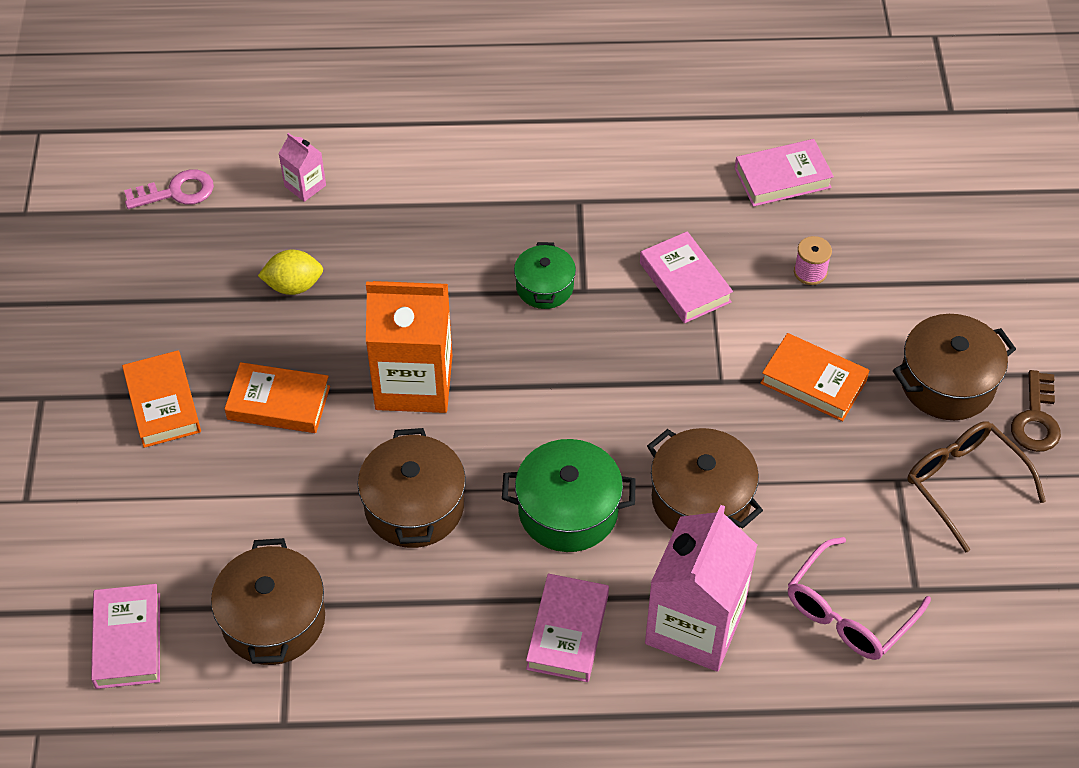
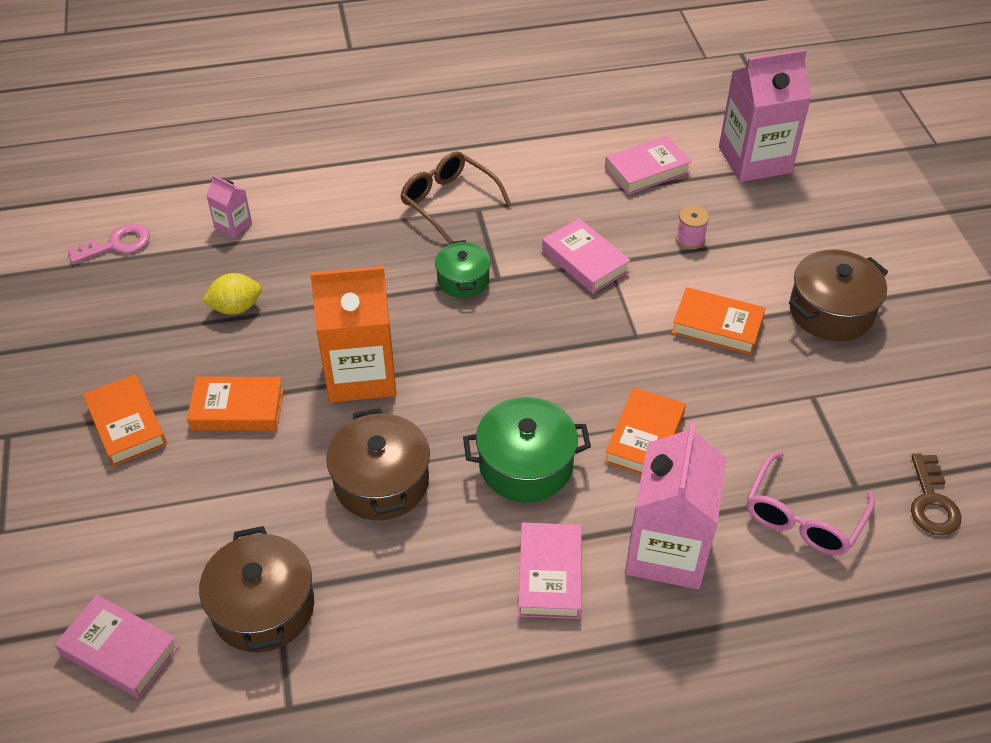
camera: 10 degrees left, 5 degrees down
pink book [91,584,160,689] -> pink book turned 45 degrees counterclockwise [54,595,179,698]
brown pot [647,428,763,532] -> orange book [604,387,686,475]
brown glasses [907,421,1046,553] -> brown glasses moved to [400,152,511,244]
brown key [1011,370,1061,452] -> brown key moved to [911,453,962,535]
none -> pink carton [719,49,811,182]

